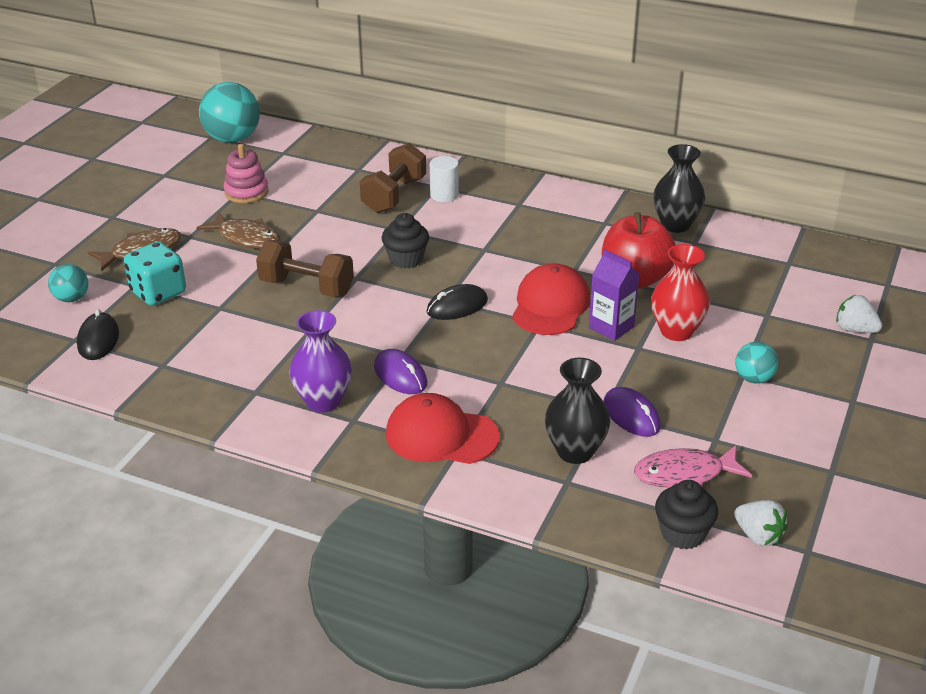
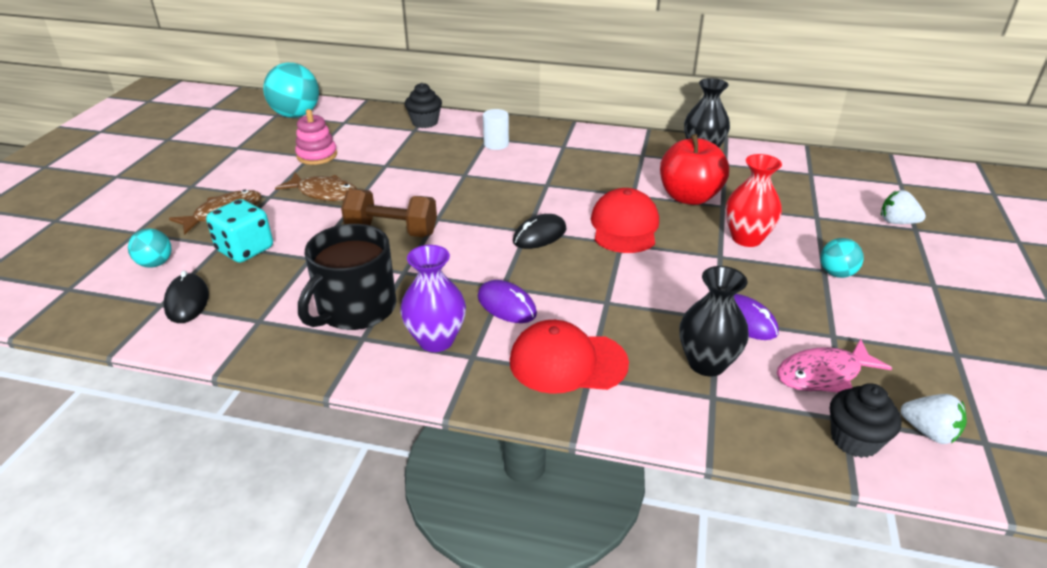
camera: 10 degrees left, 0 degrees up
brown dumbbell [360,143,426,213] -> none
black cupcake [382,213,429,269] -> black cupcake moved to [405,83,442,128]
purple carton [589,249,639,341] -> none
none -> black mug [298,224,397,330]

